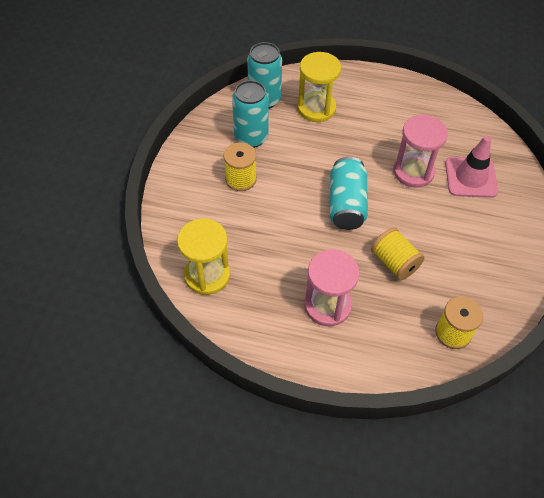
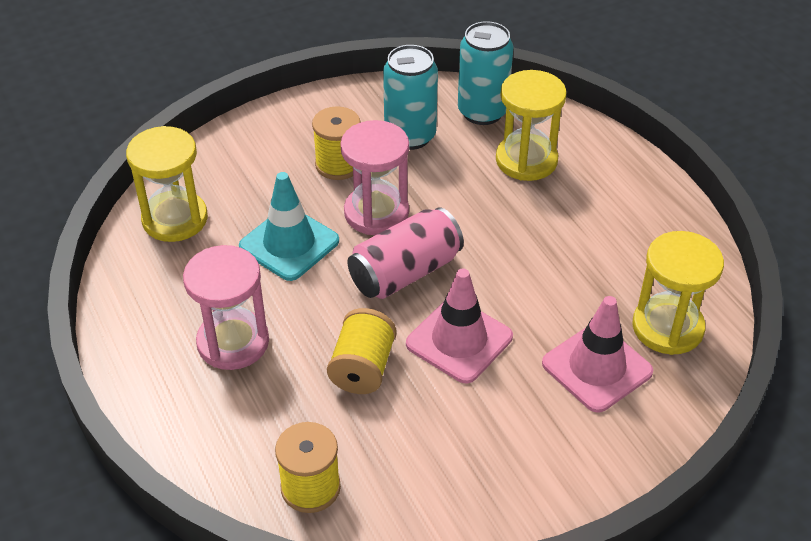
camera: 50 degrees right, 10 degrees down
turquoise can [329,157,368,230] -> pink can [347,207,464,299]
pink hourglass [393,115,448,188] -> pink hourglass moved to [340,120,409,235]
none -> turquoise traffic cone [239,172,339,281]
none -> pink traffic cone [406,269,513,384]
none -> yellow hourglass [632,231,724,355]

